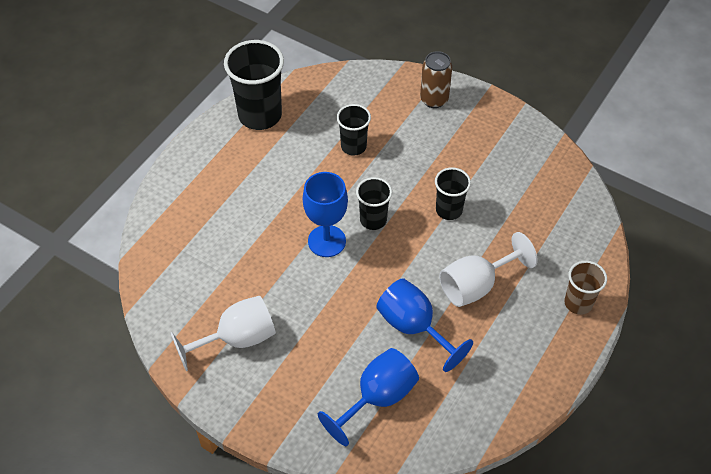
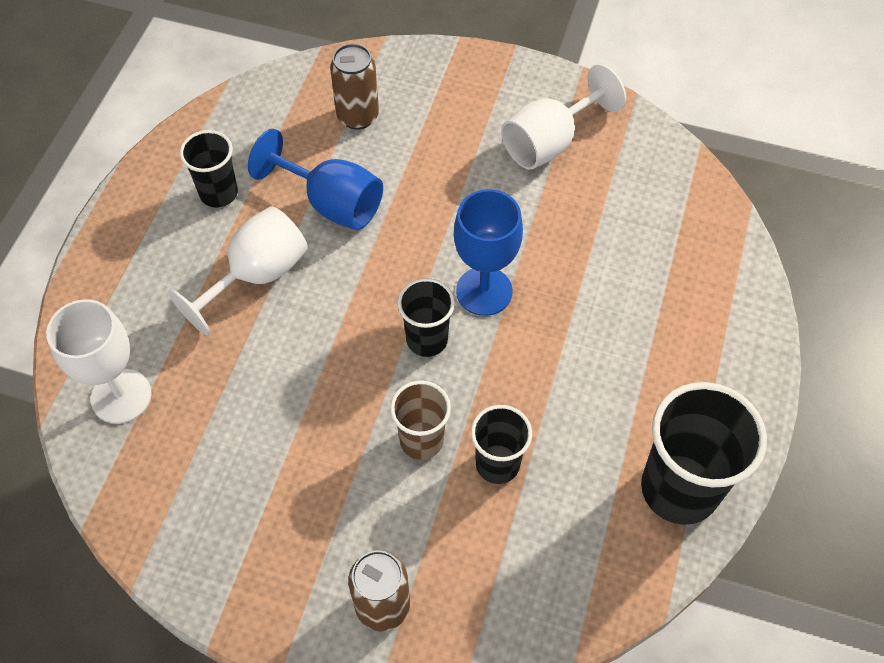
camera: 165 degrees right, 5 degrees up
blue goblet [318,348,419,446] -> brown can [330,44,379,130]
black cup [435,167,471,220] -> black cup moved to [180,130,238,208]
brown cup [564,261,607,315] -> brown cup moved to [390,381,451,460]
none -> white goblet [46,299,151,424]

